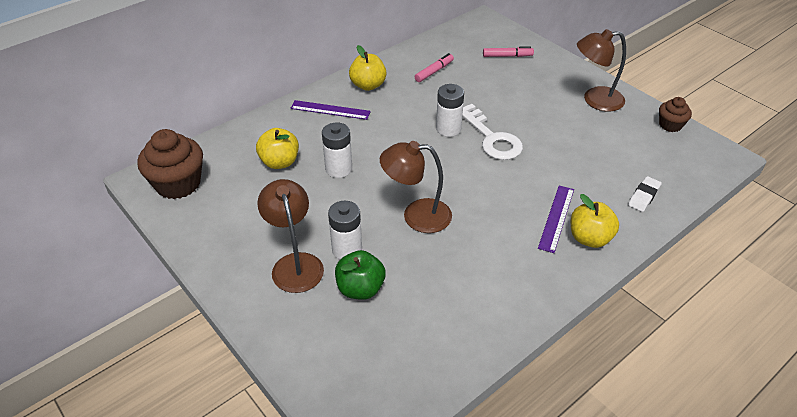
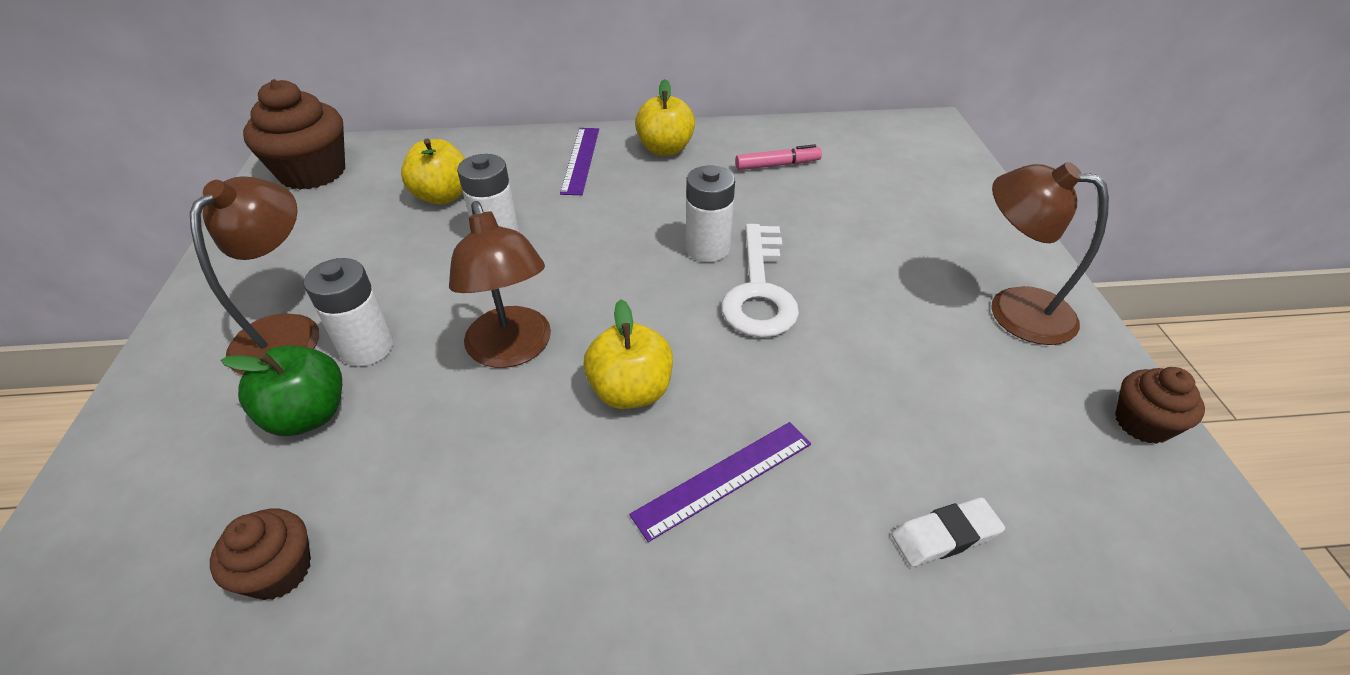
camera: 35 degrees right, 0 degrees up
purple ruler [290,100,371,120] -> purple ruler turned 45 degrees clockwise [560,128,599,195]
brown lamp [380,141,452,233] -> brown lamp turned 150 degrees counterclockwise [449,201,551,368]
pink marker [483,46,534,57] -> none
yellow apple [571,194,619,248] -> yellow apple moved to [583,299,673,409]
none -> brown cupcake [210,509,311,600]

